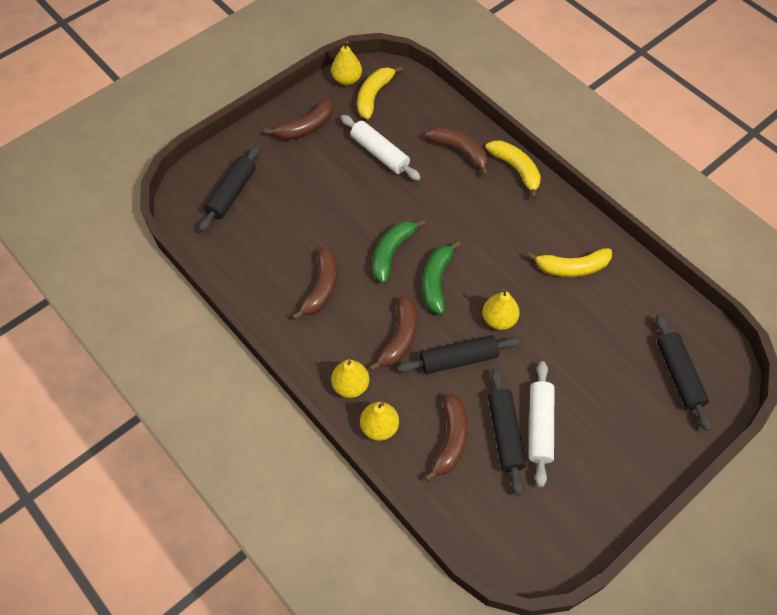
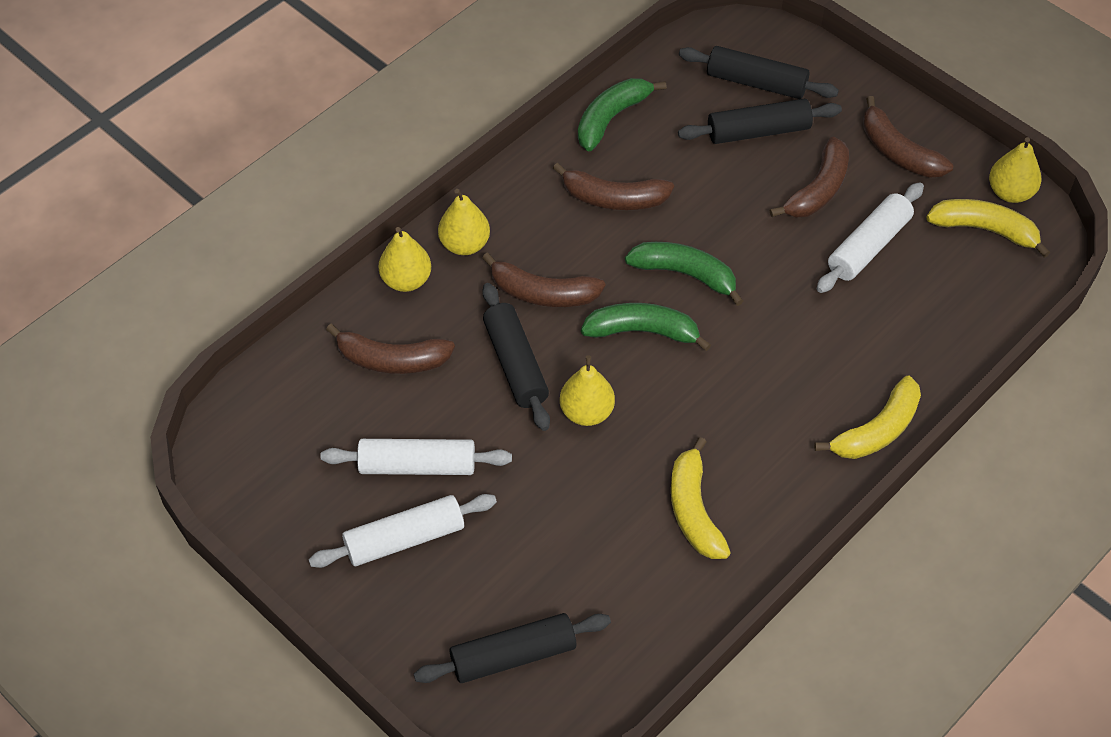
camera: 85 degrees right, 5 degrees down
brown banana [425,127,488,176] -> brown banana moved to [770,137,849,218]
black rolling pin [488,369,526,496] -> black rolling pin moved to [678,98,842,144]
none -> white rolling pin [309,494,497,568]
none -> green banana [578,78,667,151]

